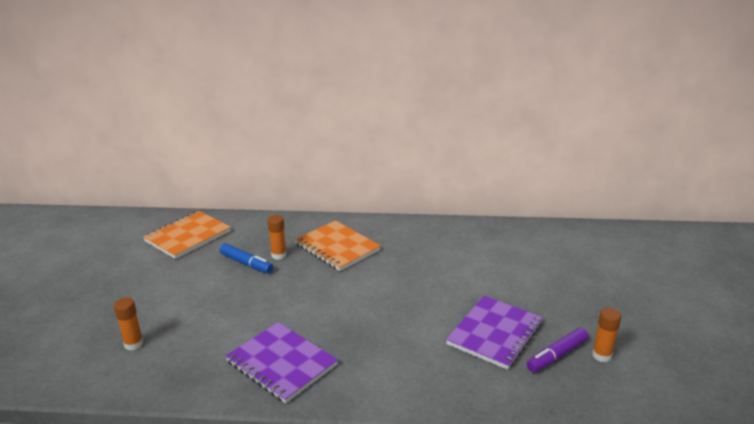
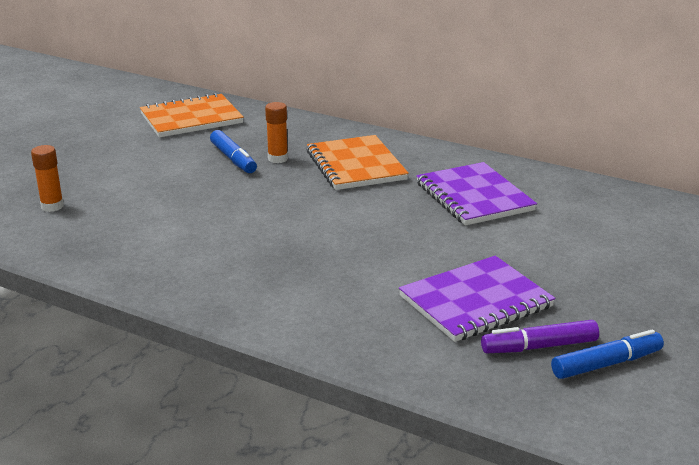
camera: 25 degrees right, 0 degrees up
purple notebook [226,322,338,403] -> purple notebook moved to [416,162,537,226]
orange glue stick [592,308,621,362] -> blue marker [551,330,664,379]

